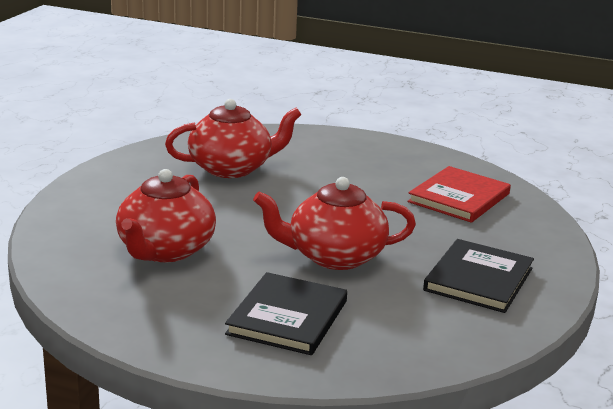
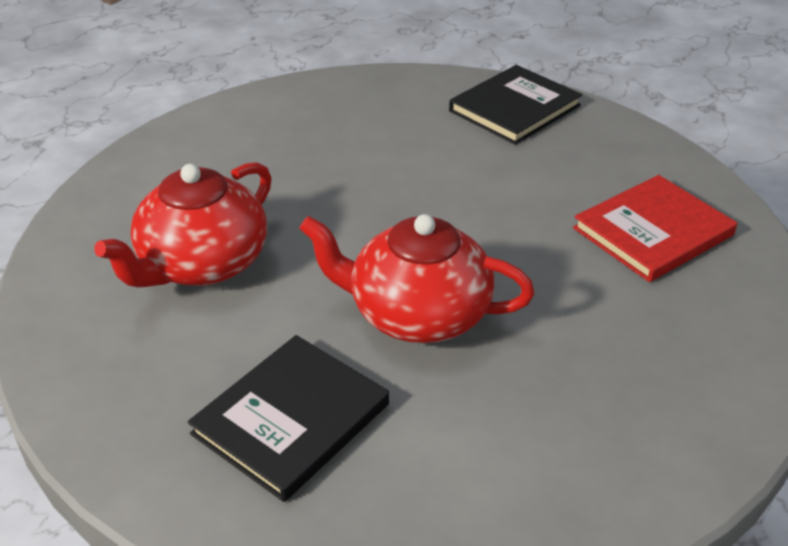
camera: 20 degrees right, 15 degrees up
red teapot [165,99,302,178] -> none
black book [423,239,534,313] -> black book moved to [449,65,582,145]

